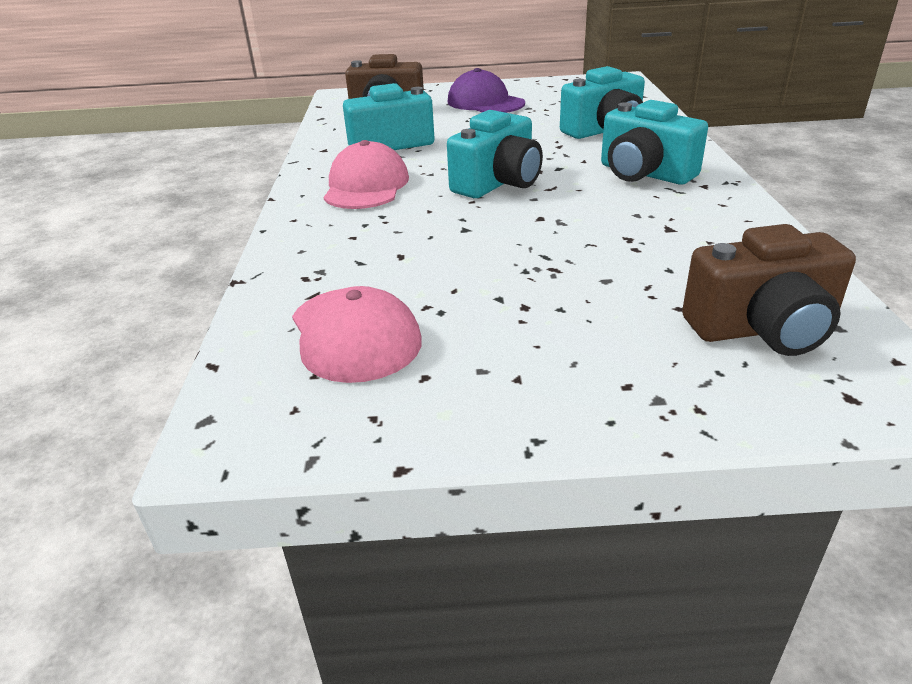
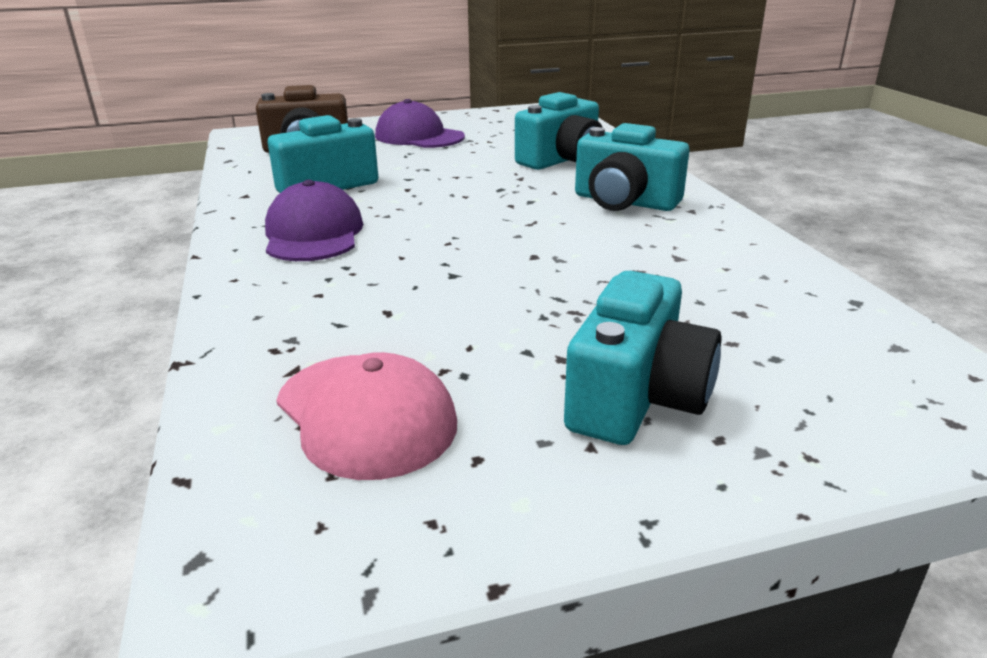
camera: 15 degrees left, 5 degrees down
pink cap [323,140,409,209] -> purple cap [265,180,363,261]
turquoise camera [447,110,543,198] -> turquoise camera moved to [564,271,721,445]
brown camera [682,224,856,356] -> none

